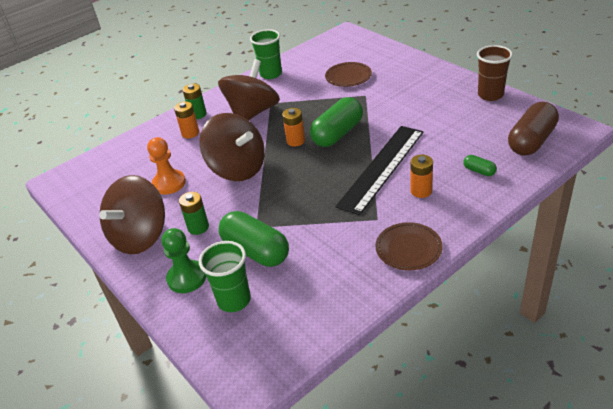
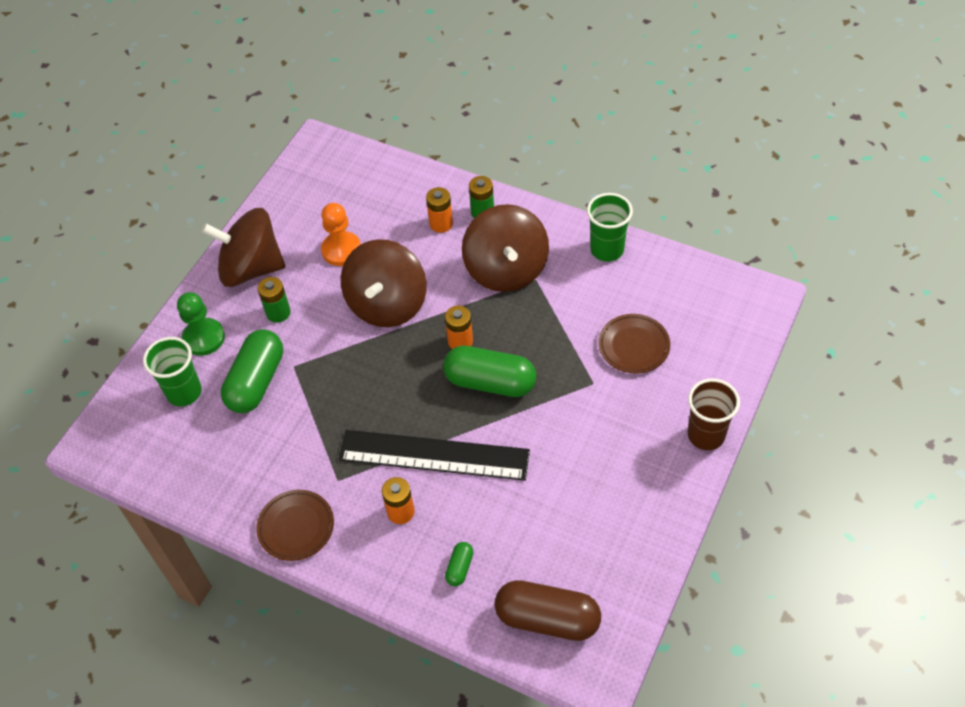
camera: 65 degrees right, 15 degrees up
brown spinning top [218,59,280,120] -> brown spinning top turned 75 degrees clockwise [462,204,549,292]
brown cup [477,45,513,101] -> brown cup moved to [688,378,740,450]

